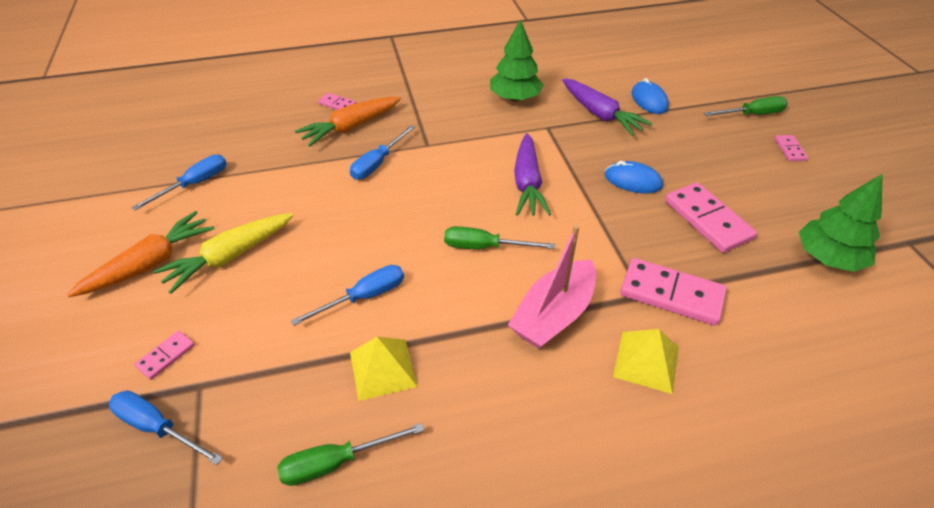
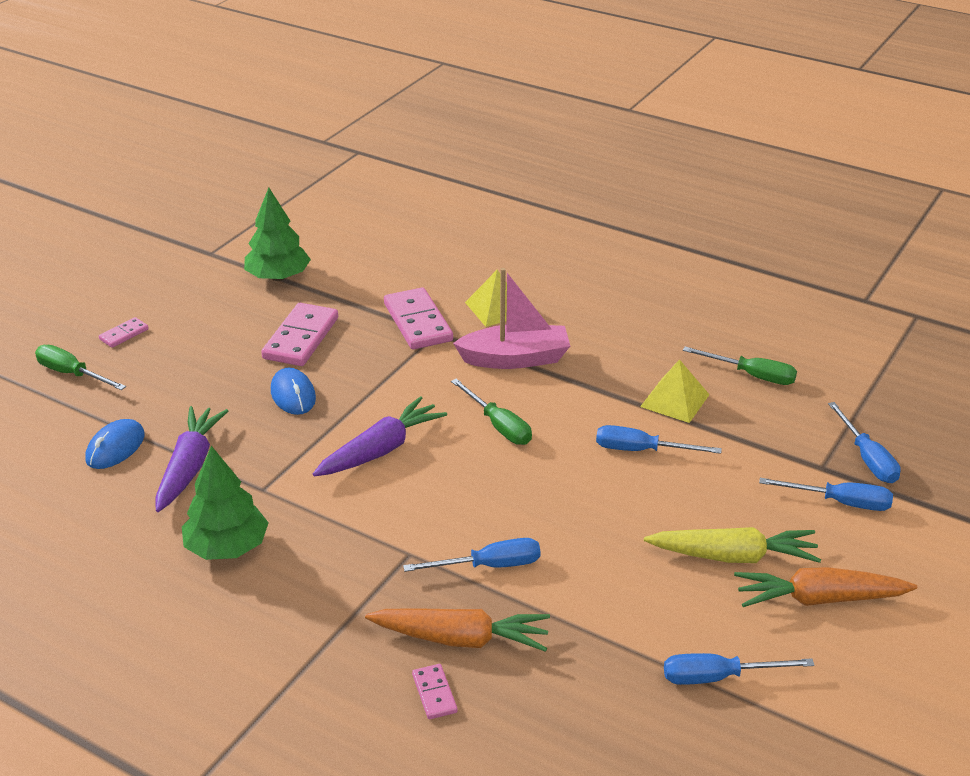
camera: 135 degrees left, 10 degrees down
pink domino [134,331,195,380] -> blue screwdriver [759,478,893,511]

